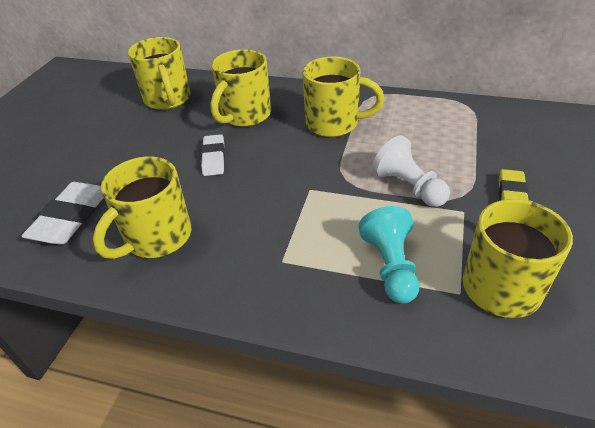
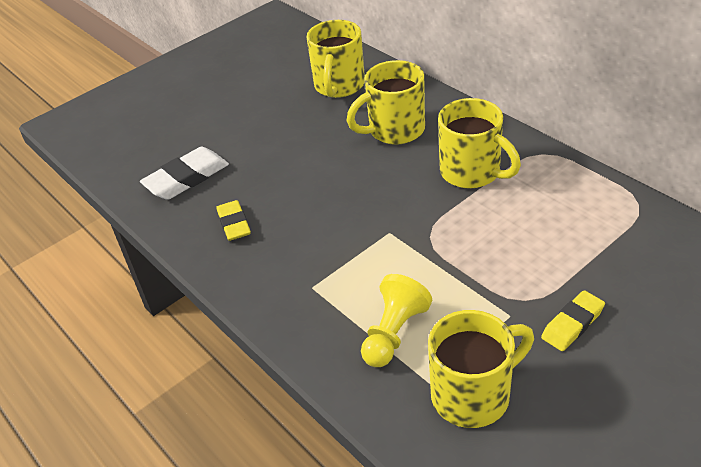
camera: 35 degrees right, 0 degrees up
yellow mug [93,156,191,259] -> yellow eraser [216,200,251,241]
white eraser [201,134,225,176] -> none
turquoise pawn [358,206,419,304] -> yellow pawn [361,274,432,367]
white pawn [372,135,450,207] -> none

